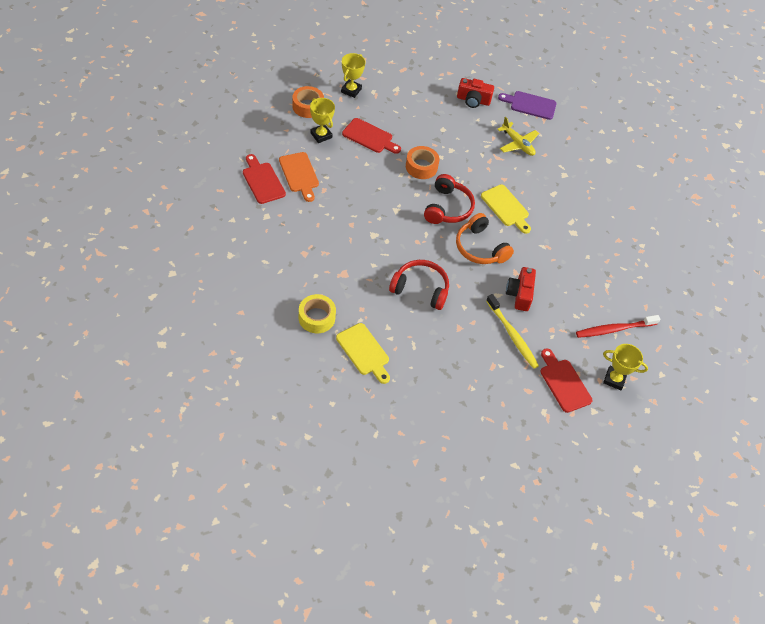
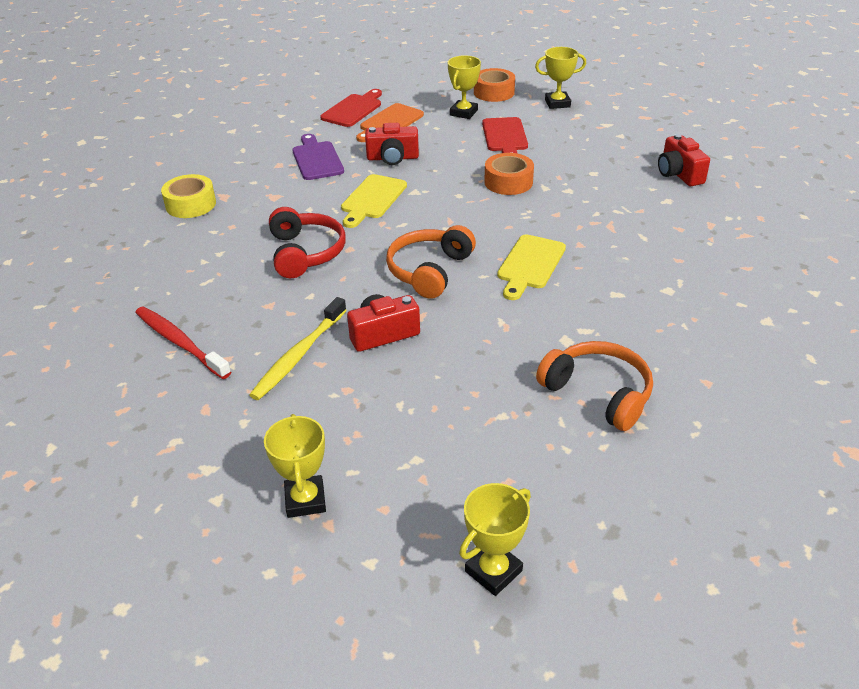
camera: 65 degrees right, 15 degrees down
yellow cutting board [336,323,390,384] -> yellow cutting board moved to [341,174,407,228]
red headphones [424,174,475,224] -> none
yellow plane [497,117,539,156] -> none
purple cutting board [498,91,557,120] -> purple cutting board moved to [292,134,344,180]
red cutting board [541,349,592,413] -> none
red toothbrush [576,315,660,338] -> red toothbrush moved to [135,306,231,379]
none -> red camera [365,123,419,165]
none -> yellow trophy [459,483,531,596]
none -> orange headphones [536,341,653,431]

